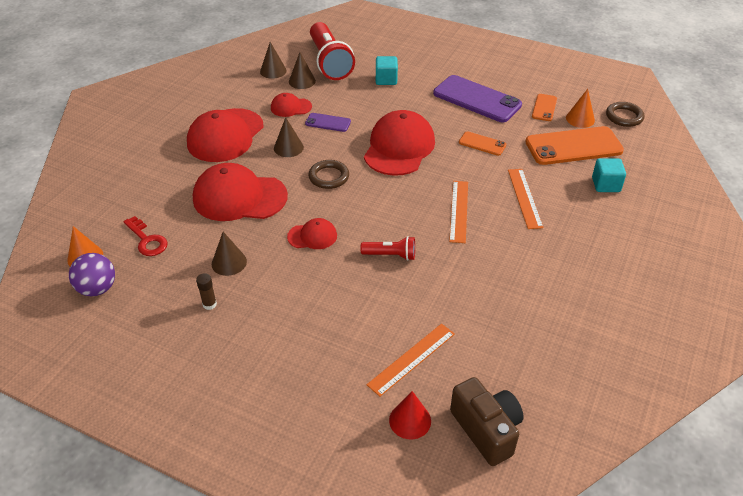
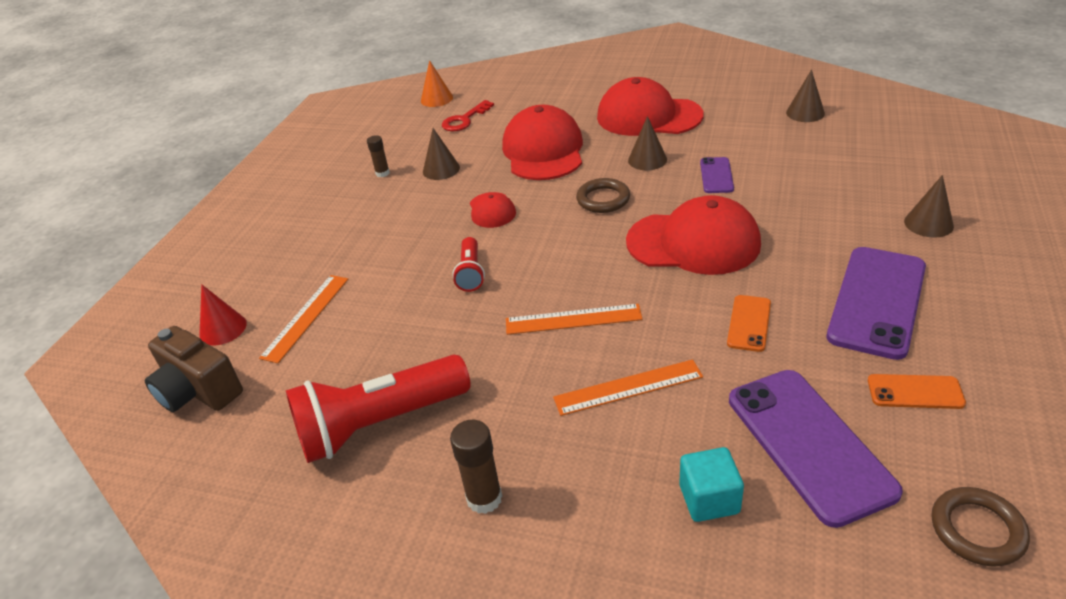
camera: 85 degrees right, 5 degrees down
purple ball [69,253,115,296] -> none
red cap [271,93,312,117] -> none
brown cone [289,52,316,89] -> brown cone moved to [904,175,954,238]
red flashlight [310,22,355,80] -> red flashlight moved to [286,354,471,463]
orange ruler [367,324,455,397] -> orange ruler turned 75 degrees clockwise [259,275,348,363]
turquoise cube [376,56,398,85] -> none
brown camera [450,377,524,466] -> brown camera turned 75 degrees clockwise [145,326,243,412]
orange phone [525,126,624,165] -> purple phone [729,370,903,528]
orange cone [566,89,595,128] -> none
none -> brown glue stick [450,420,502,514]

